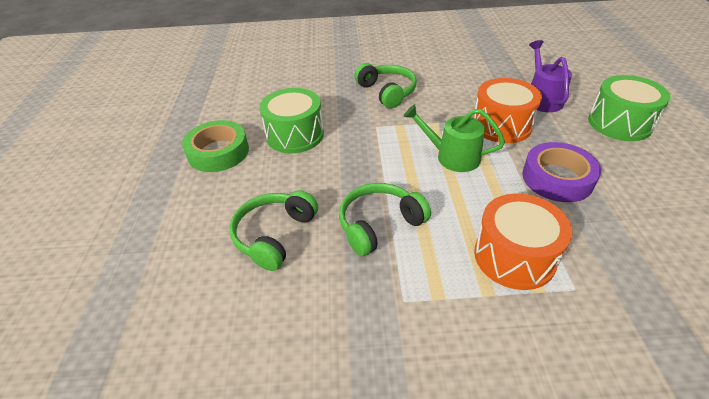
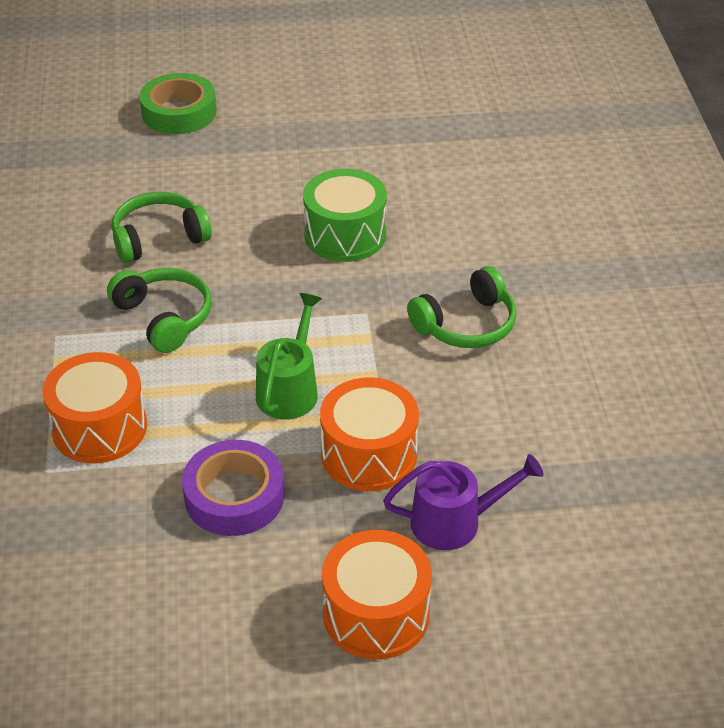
camera: 85 degrees right, 0 degrees up
green tape [182,120,249,172] -> green tape moved to [139,73,217,134]
green headphones [230,190,318,271] -> green headphones turned 45 degrees counterclockwise [112,192,212,263]
green drum [588,75,671,141] -> orange drum [322,530,432,660]

